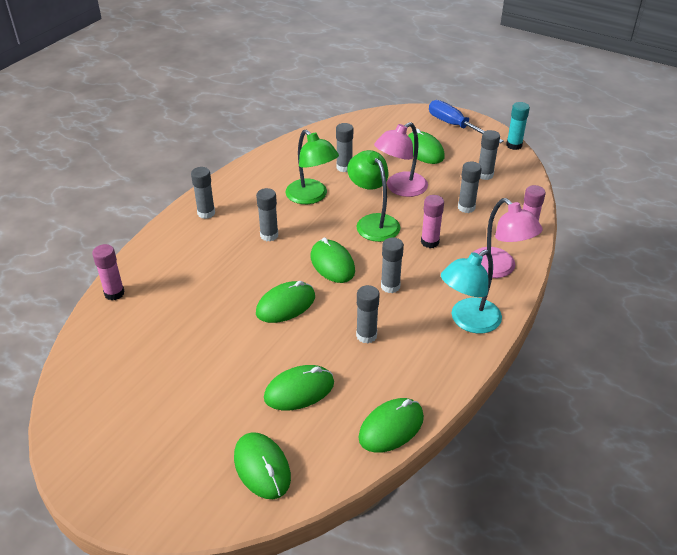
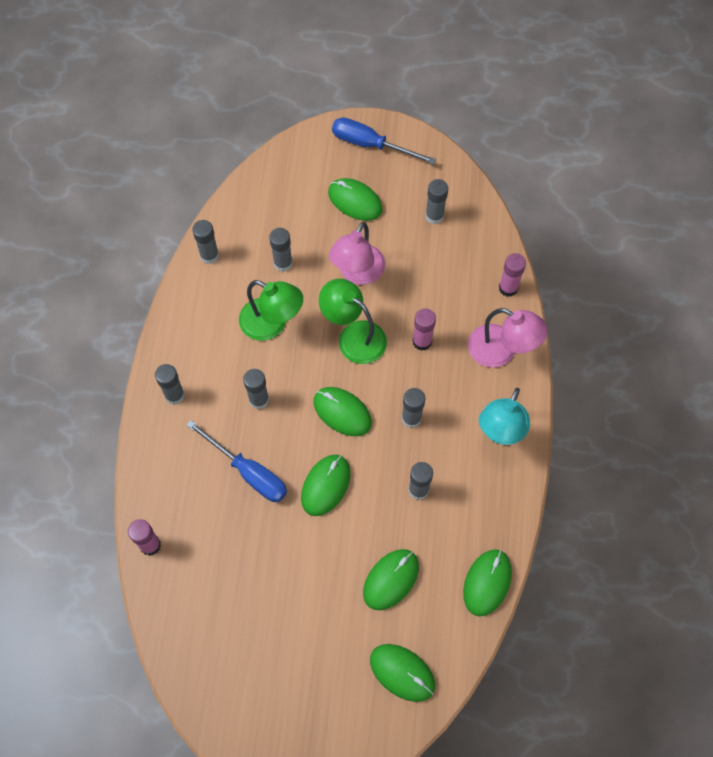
camera: 25 degrees left, 25 degrees up
grey glue stick [458,162,482,213] -> grey glue stick moved to [192,220,219,264]
turquoise glue stick [506,102,530,150] -> none
none -> blue screwdriver [186,420,287,502]

